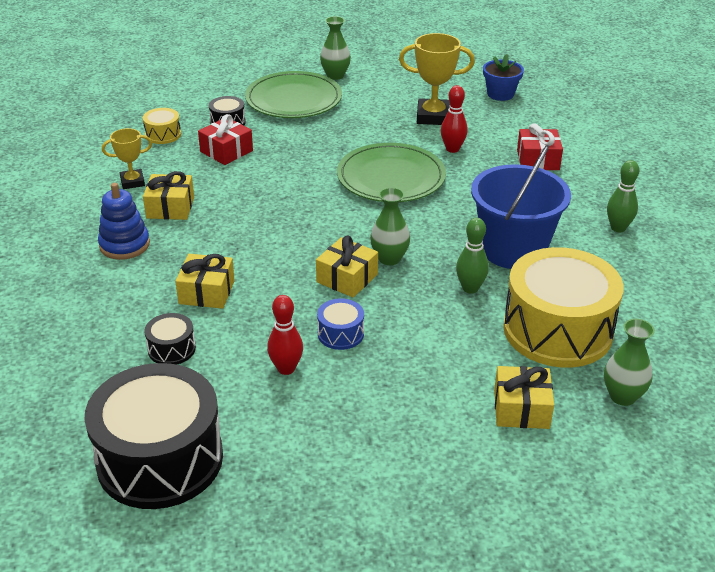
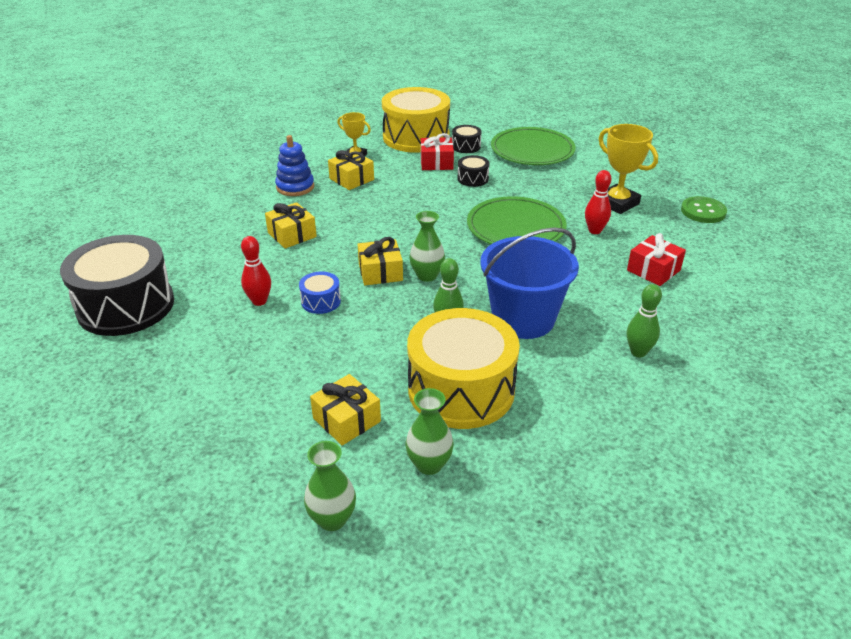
camera: 45 degrees right, 0 degrees up
yellow drum [143,108,181,144] -> yellow drum [382,87,450,153], size x2.35
black drum [145,313,196,365] -> black drum moved to [458,155,490,187]
green vase [320,16,351,80] -> green vase moved to [304,441,356,531]
blue flower pot [483,54,524,101] -> green button [681,196,727,223]

